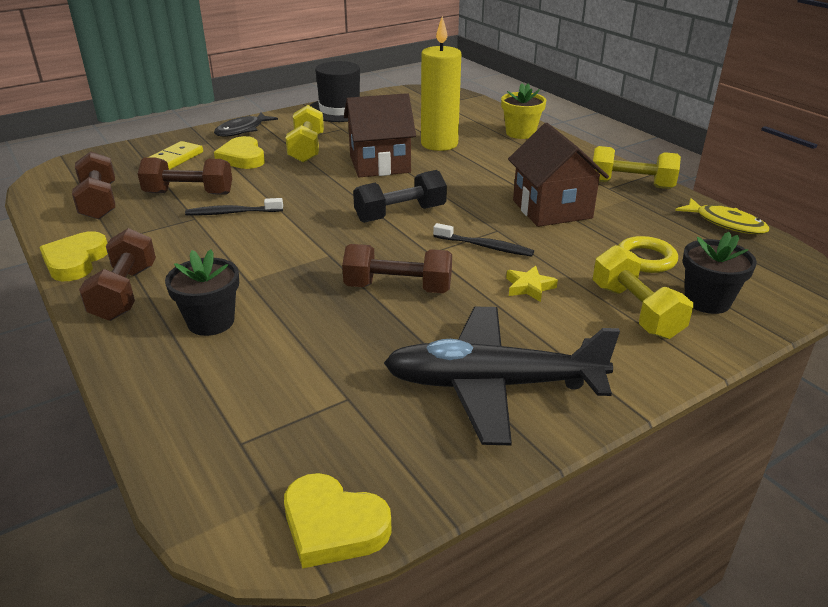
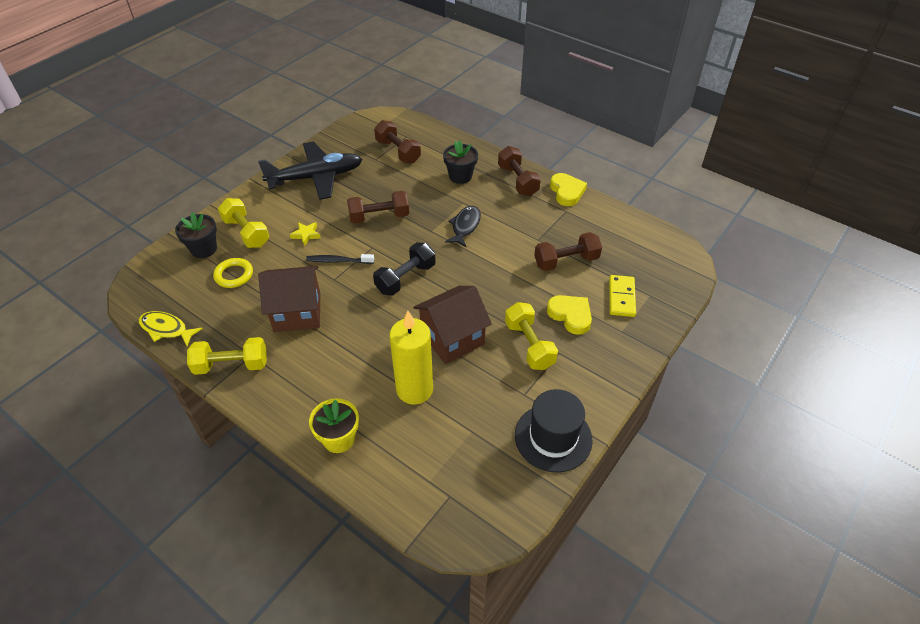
camera: 160 degrees right, 15 degrees up
brown dumbbell [72,151,115,220] -> brown dumbbell moved to [374,120,421,163]
black toothbrush [185,198,283,215] -> none
black fish [214,112,278,137] -> black fish moved to [445,206,481,247]
yellow heart [284,473,392,569] -> none
brown house [508,123,609,227] -> brown house turned 60 degrees counterclockwise [258,266,320,332]

